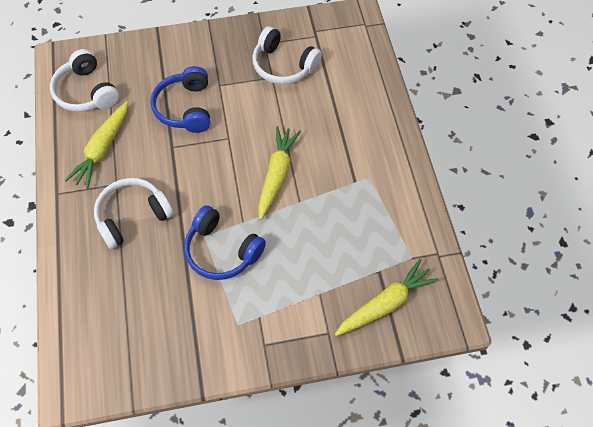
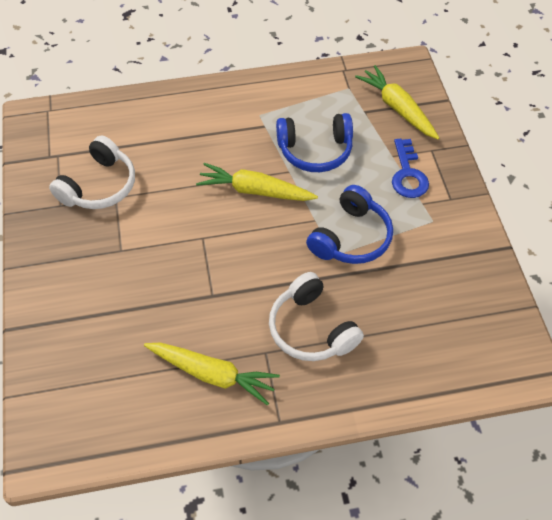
camera: 90 degrees left, 5 degrees down
white headphones [50,49,119,112] -> none
blue headphones [150,66,210,133] -> blue headphones moved to [276,113,353,172]
none -> blue key [392,138,429,198]

